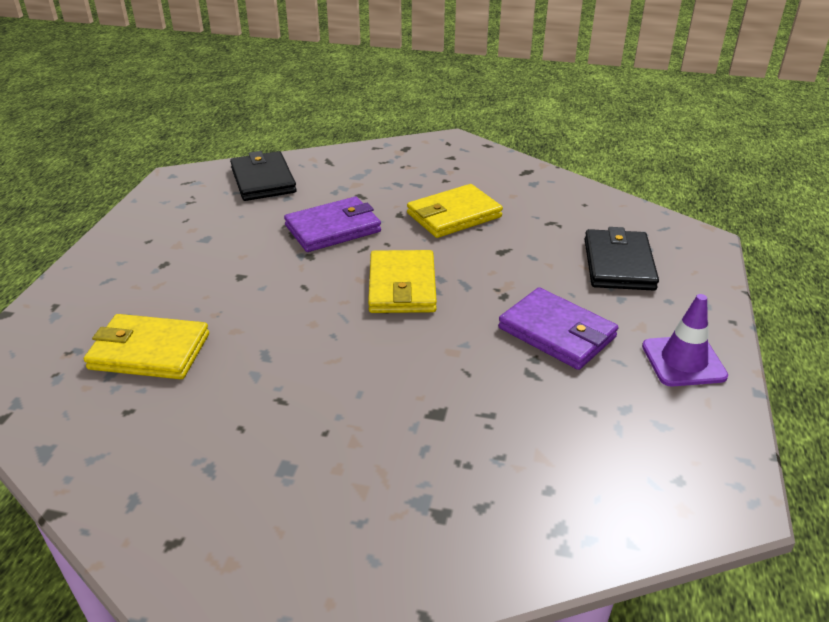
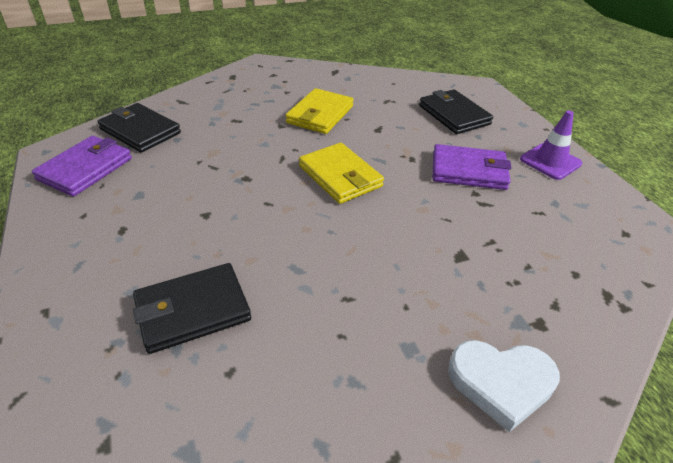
camera: 35 degrees left, 5 degrees up
yellow wallet [84,314,209,379] -> black wallet [133,263,251,354]
purple wallet [284,197,381,252] -> purple wallet moved to [32,136,132,197]
none -> white heart [448,340,560,432]

